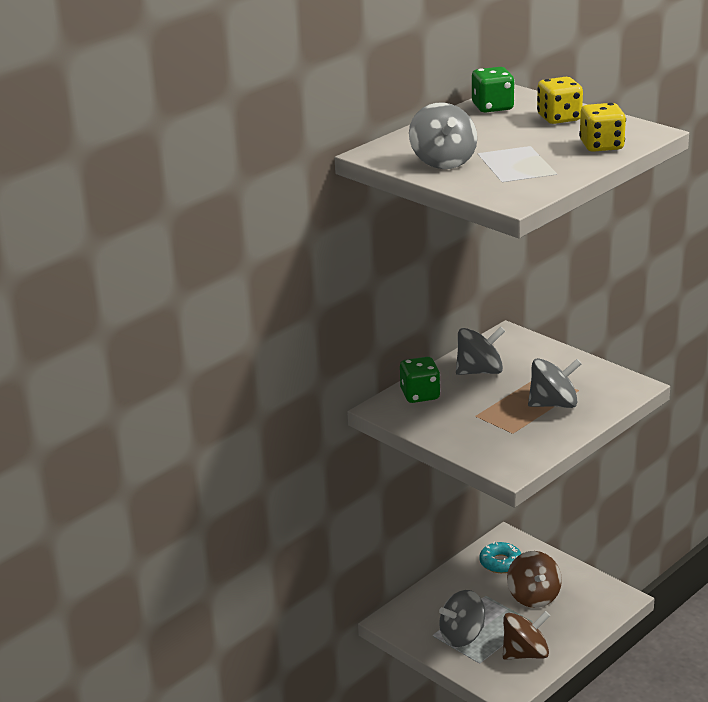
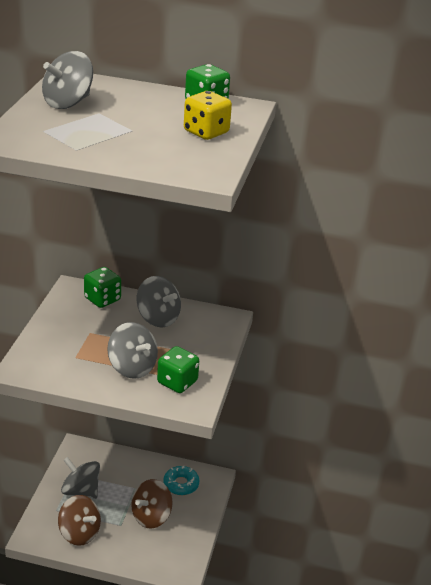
camera: 55 degrees right, 5 degrees up
yellow dice [579,103,626,152] -> none
none -> green dice [157,346,199,393]

